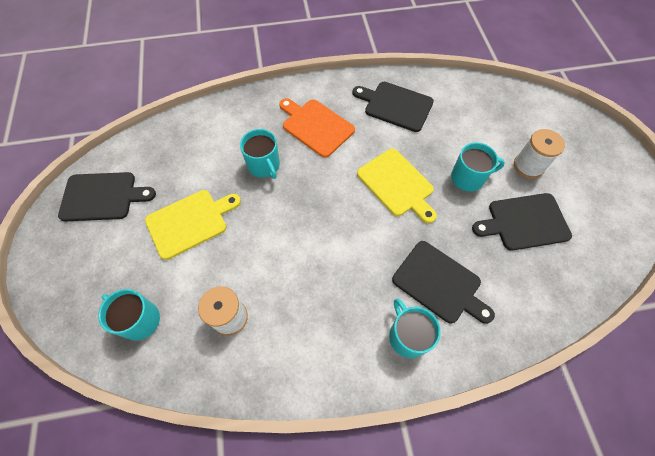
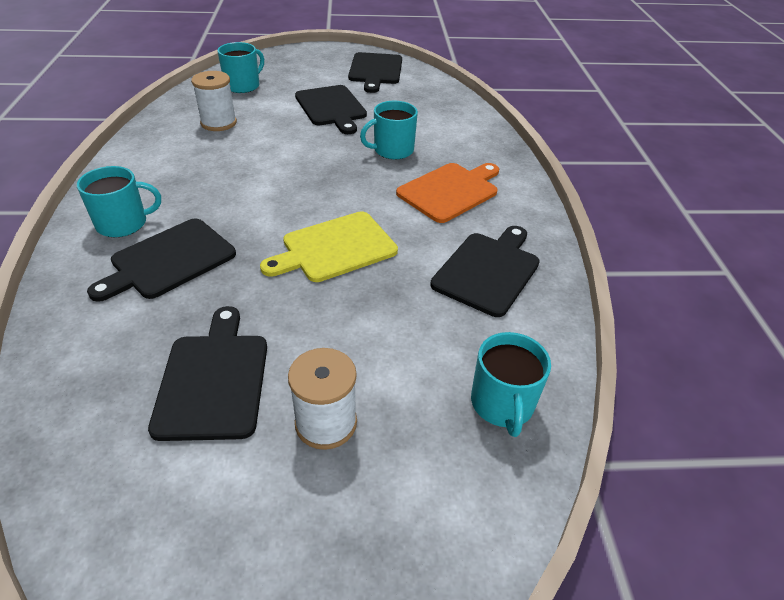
camera: 95 degrees right, 20 degrees down
yellow cutting board [145,190,241,260] -> black cutting board [295,85,367,134]
turquoise mug [451,143,505,192] -> turquoise mug moved to [471,332,551,437]

